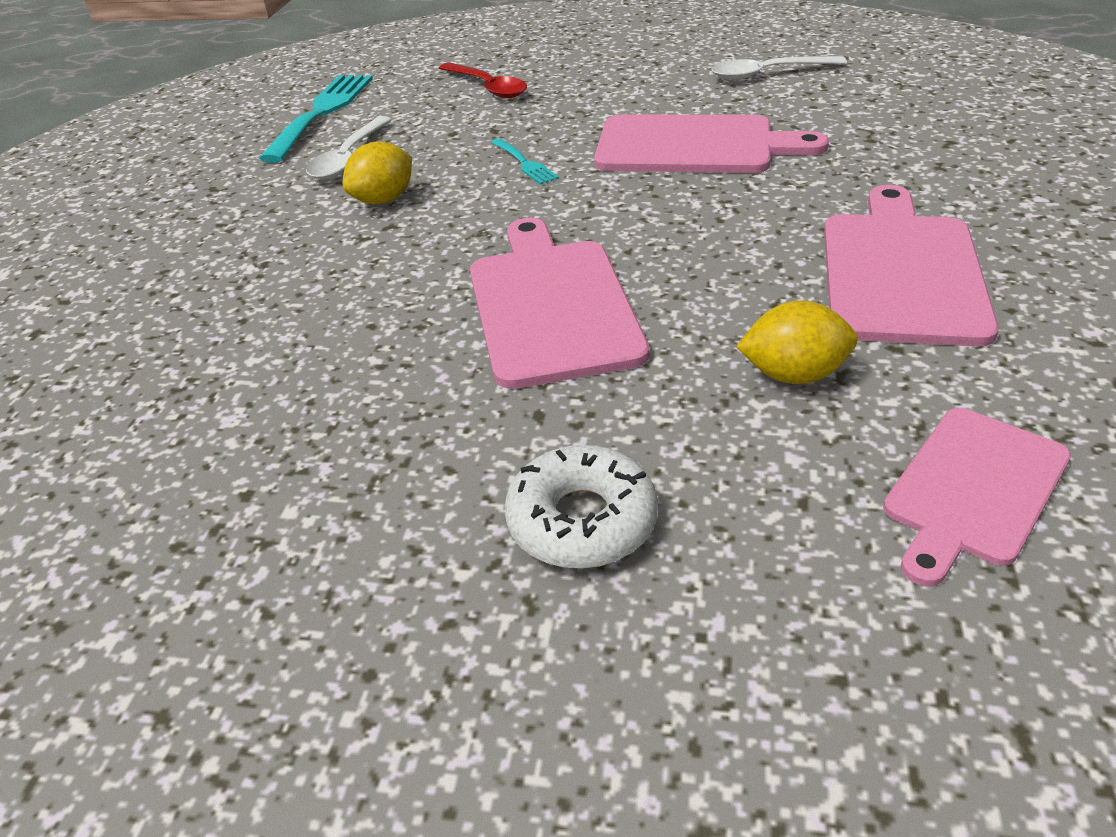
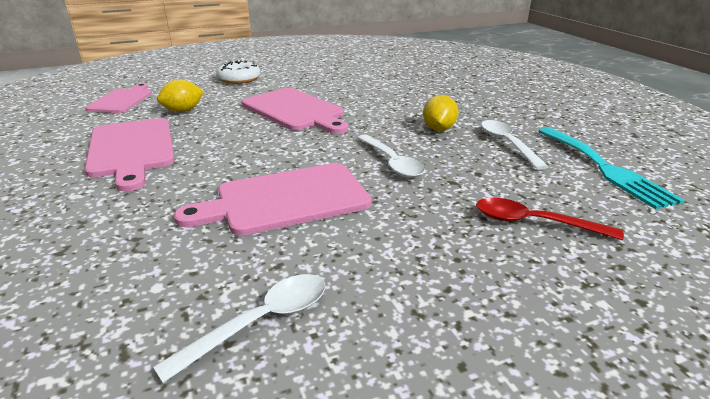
camera: 145 degrees right, 10 degrees down
turquoise fork [491,138,559,185] -> white spoon [357,135,425,178]

